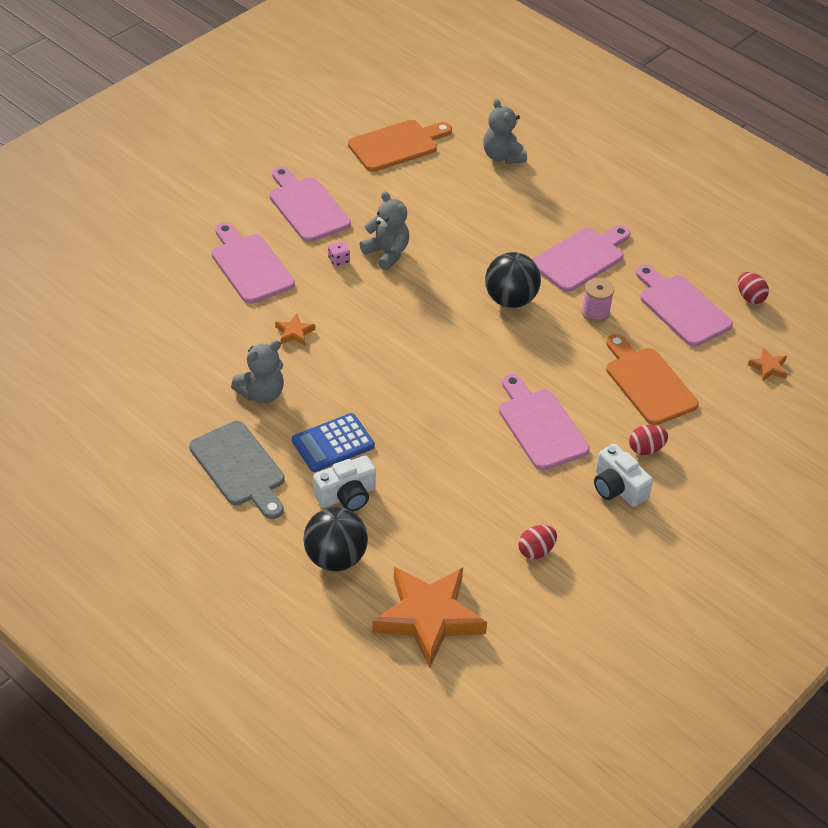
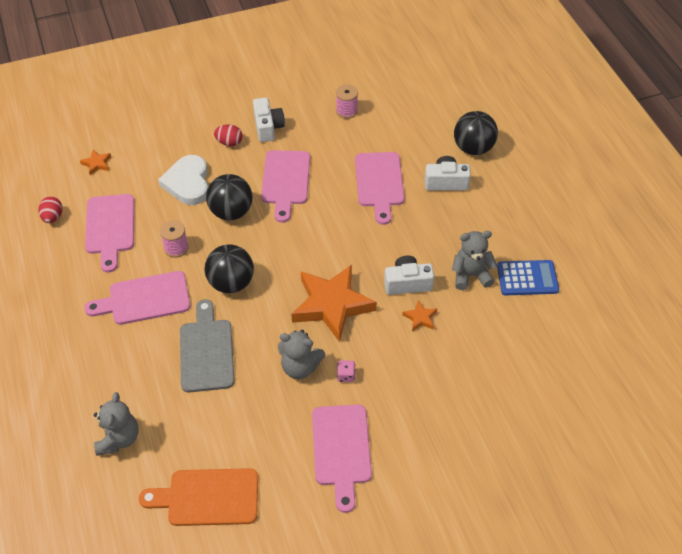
camera: 150 degrees left, 5 degrees up
grey cutting board [189,421,284,519] -> grey cutting board moved to [180,299,235,392]
pink cutting board [211,222,295,304] -> pink cutting board moved to [355,152,405,225]
blue calculator [292,413,375,472] -> blue calculator moved to [497,260,559,295]
grey teddy bear [360,191,409,270] -> grey teddy bear turned 60 degrees counterclockwise [278,330,325,379]
orange star [372,567,487,668] -> orange star moved to [292,265,377,342]
red egg [518,525,557,559] -> pink spool [336,84,358,119]
orange cutting board [606,334,698,425] -> white heart [158,155,208,205]
none -> black ball [206,174,253,220]
none -> white camera [384,255,434,295]

